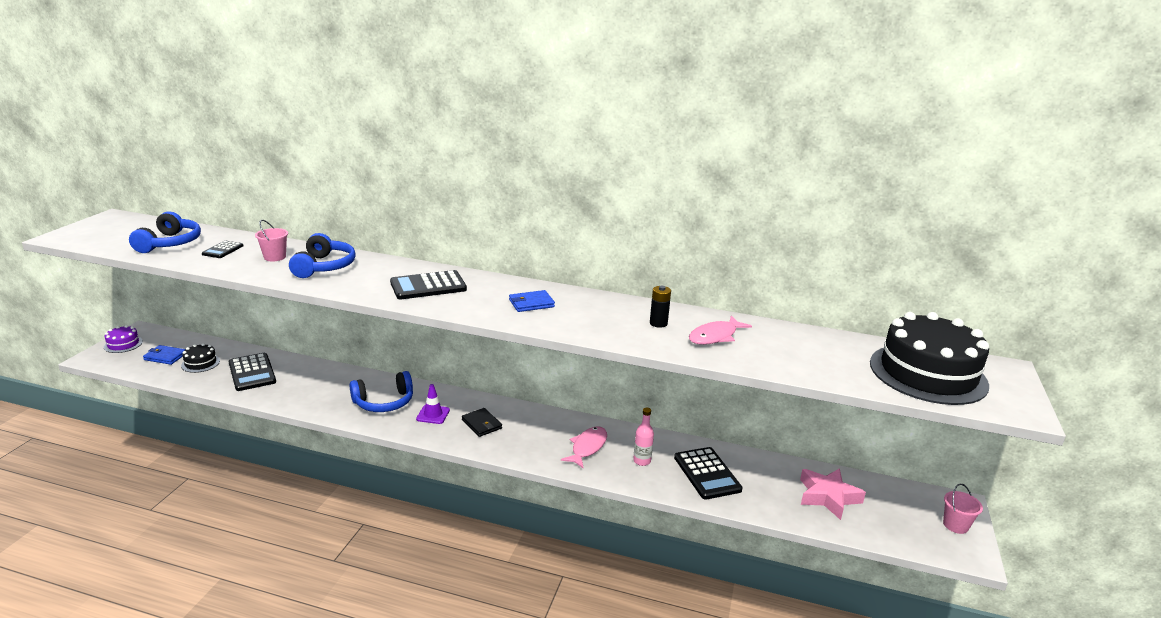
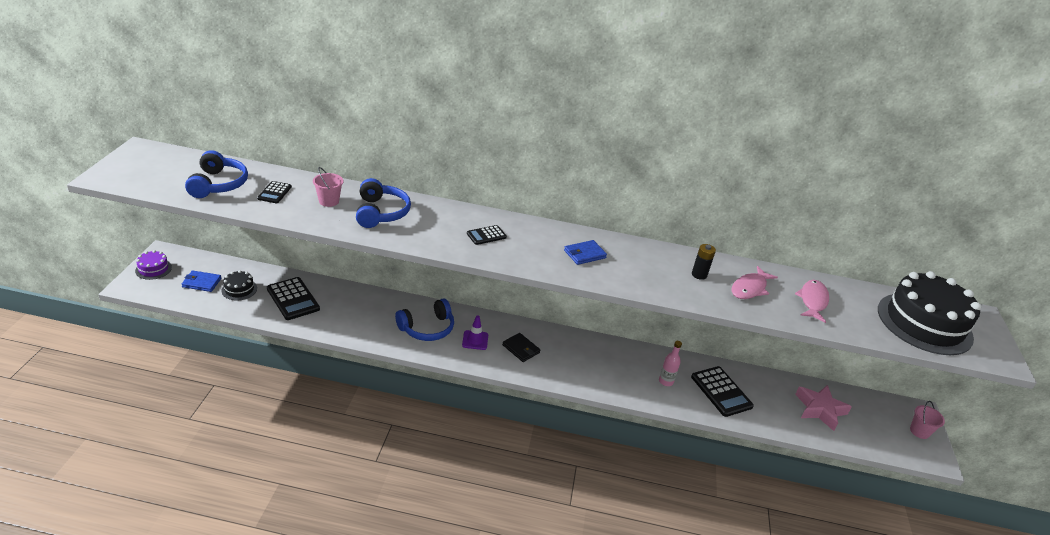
camera: 10 degrees left, 10 degrees up
black calculator [390,270,467,299] -> black calculator [467,225,507,245], size x0.56
pink fish [561,426,607,469] -> pink fish moved to [795,280,829,323]

